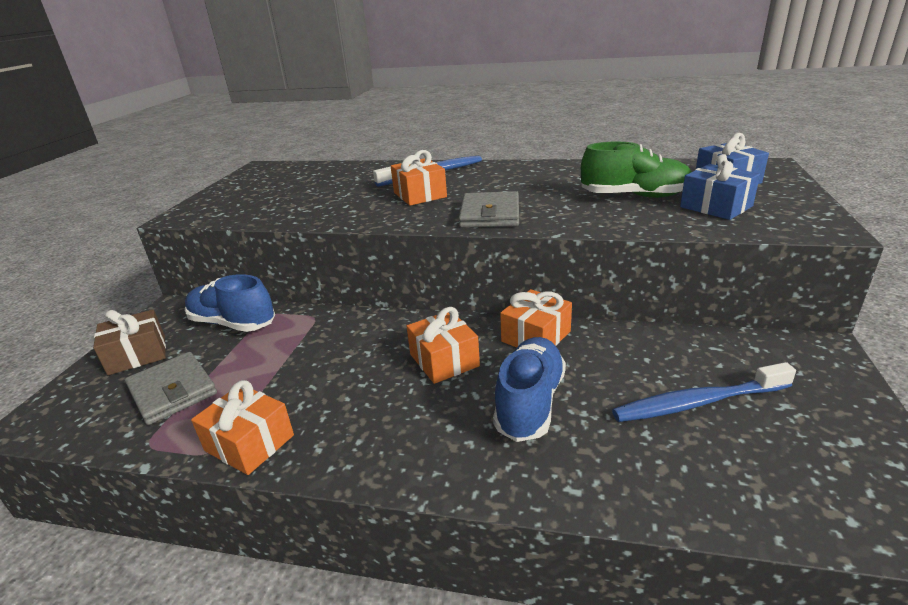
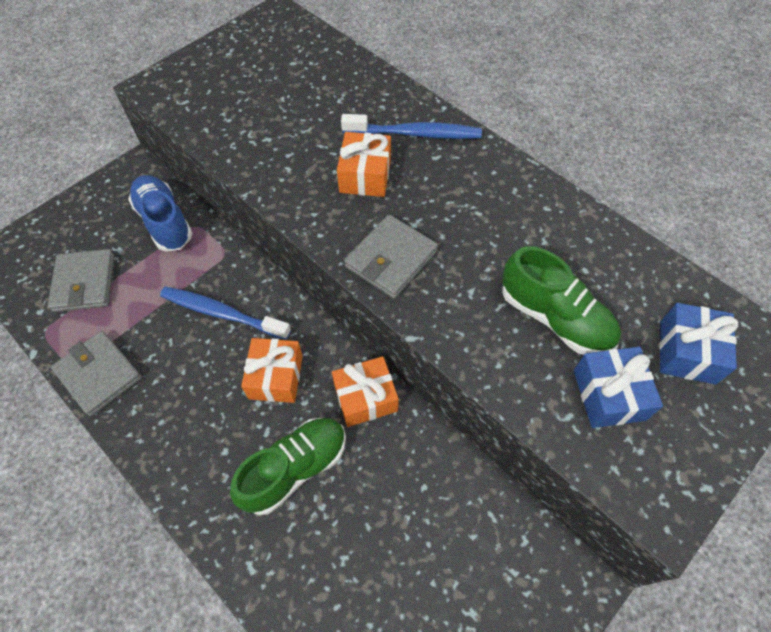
camera: 30 degrees right, 30 degrees up
brown gift [93,310,166,375] -> none
orange gift [191,380,294,475] -> grey wallet [51,331,142,416]
blue shoe [493,337,566,442] -> green shoe [230,418,346,515]
blue toothbrush [612,362,796,422] -> blue toothbrush moved to [160,287,291,340]

